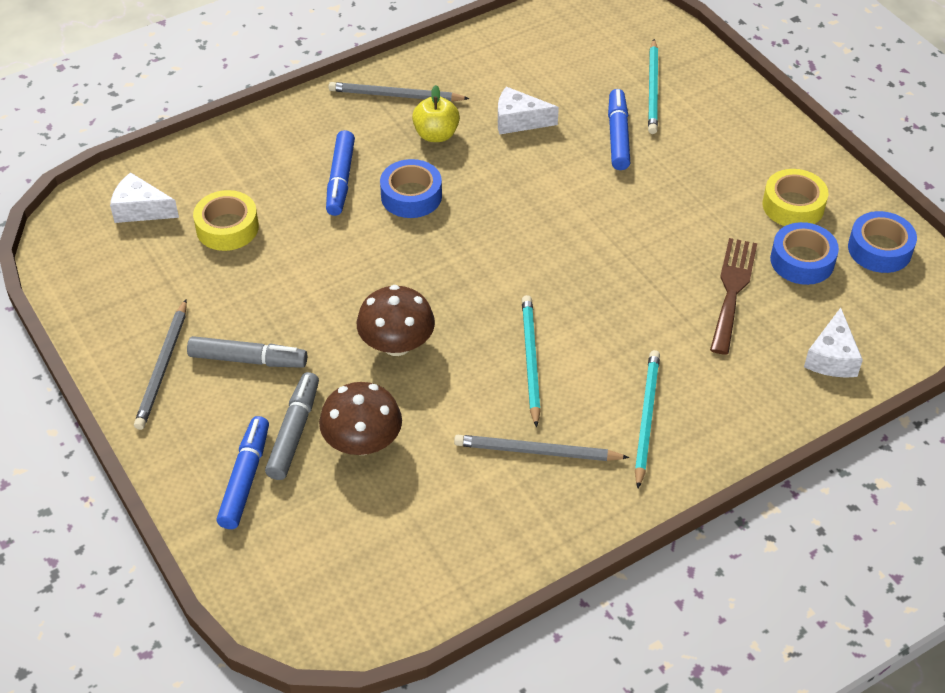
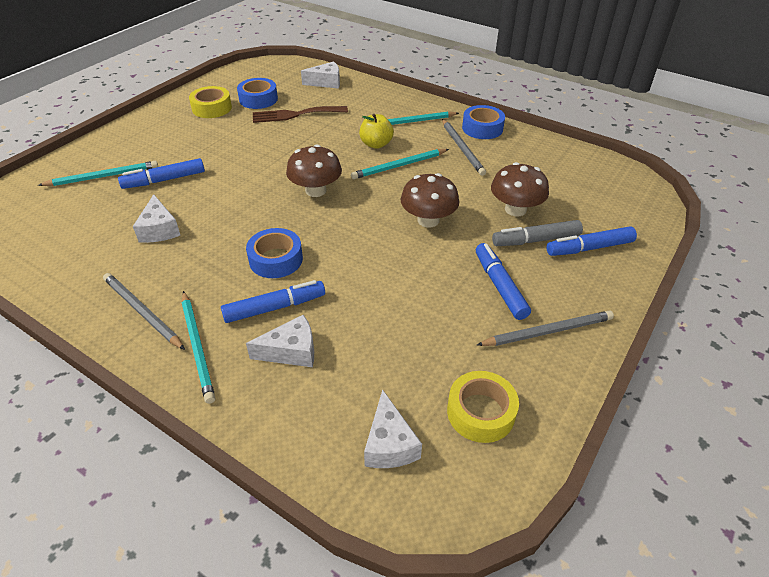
camera: 115 degrees left, 5 degrees down
grey marker [187,336,307,368] -> blue marker [476,243,531,320]
yellow tape [193,190,259,251] -> yellow tape moved to [447,371,519,443]
grey pencil [329,82,470,102] -> grey pencil turned 150 degrees clockwise [103,273,185,350]
yellow apple [412,85,460,142] -> yellow apple moved to [359,114,394,149]
blue tape [848,211,917,273] -> blue tape moved to [462,105,505,139]
none -> turquoise pencil [181,291,215,404]
none -> white cheese [246,315,314,367]
none -> brown mushroom [286,144,342,197]

